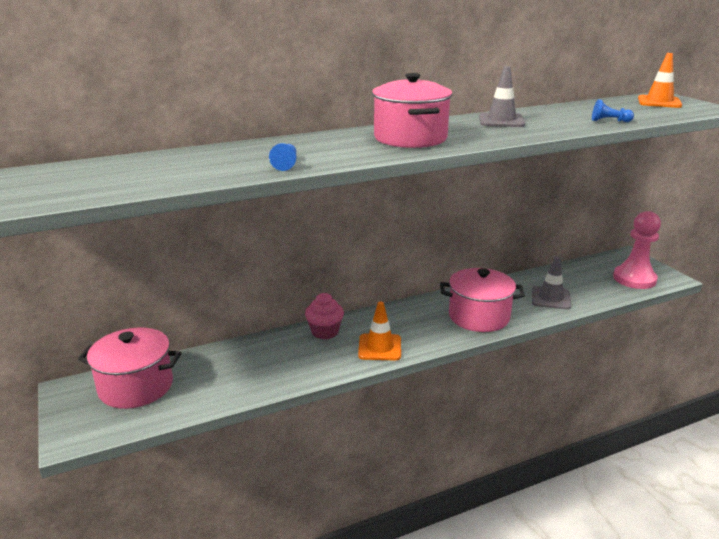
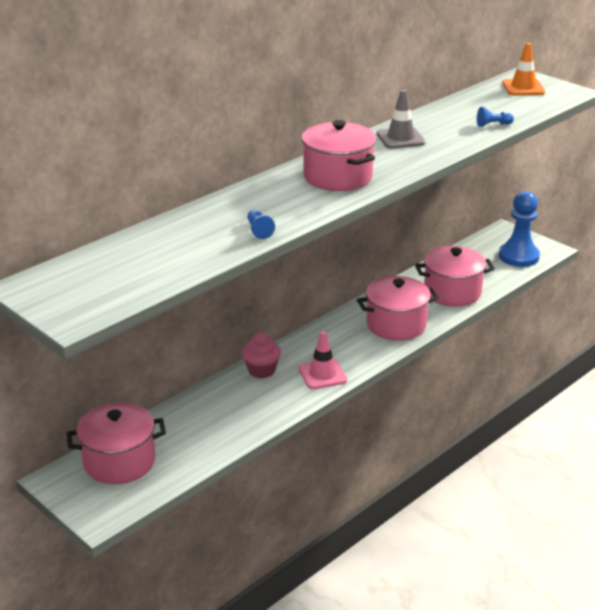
camera: 20 degrees left, 5 degrees up
orange traffic cone [358,302,401,360] -> pink traffic cone [298,331,347,389]
grey traffic cone [532,257,571,309] -> pink pot [415,246,495,307]
pink pawn [613,211,661,289] -> blue pawn [499,191,540,267]

